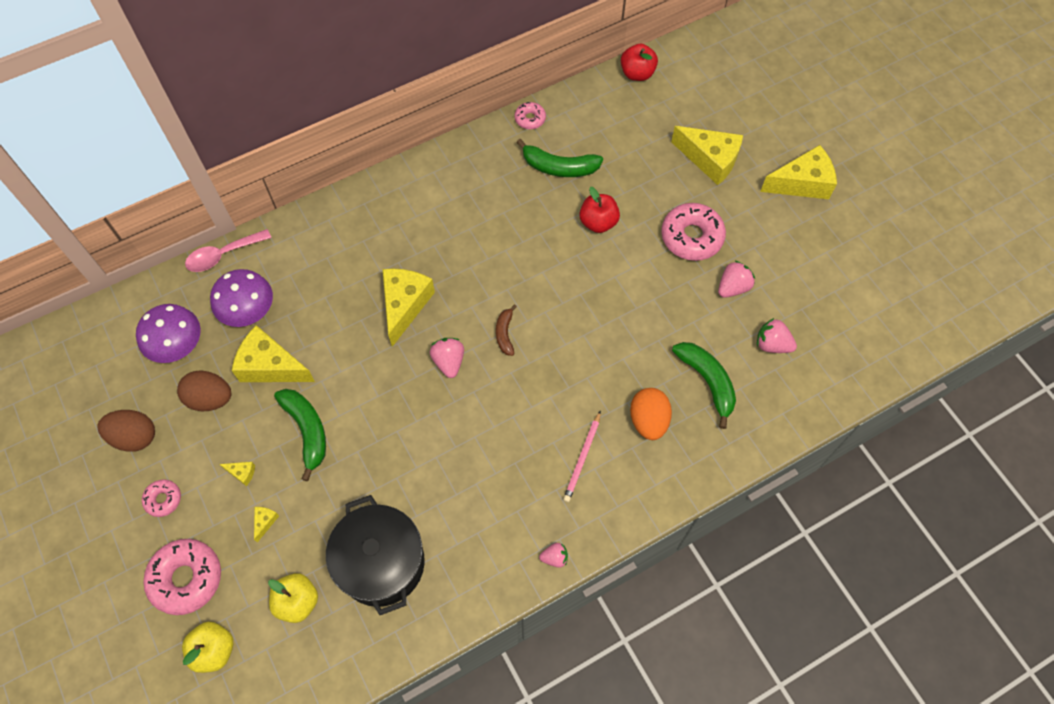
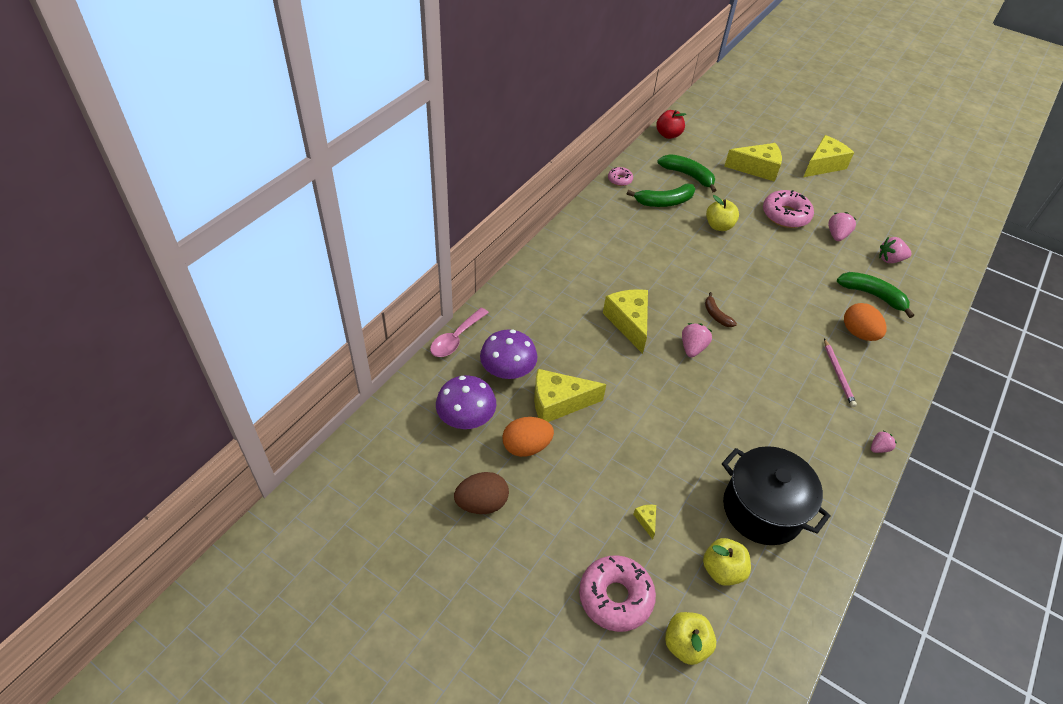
camera: 30 degrees left, 15 degrees down
pink donut [142,479,181,517] -> none
brown egg [177,370,231,411] -> orange egg [502,417,554,457]
yellow cheese [219,462,255,486] -> none
green banana [274,389,326,481] -> green banana moved to [657,154,717,192]
pink strawberry [430,338,464,378] -> pink strawberry turned 60 degrees clockwise [682,323,712,357]
red apple [579,187,620,233] -> yellow apple [706,195,739,231]

